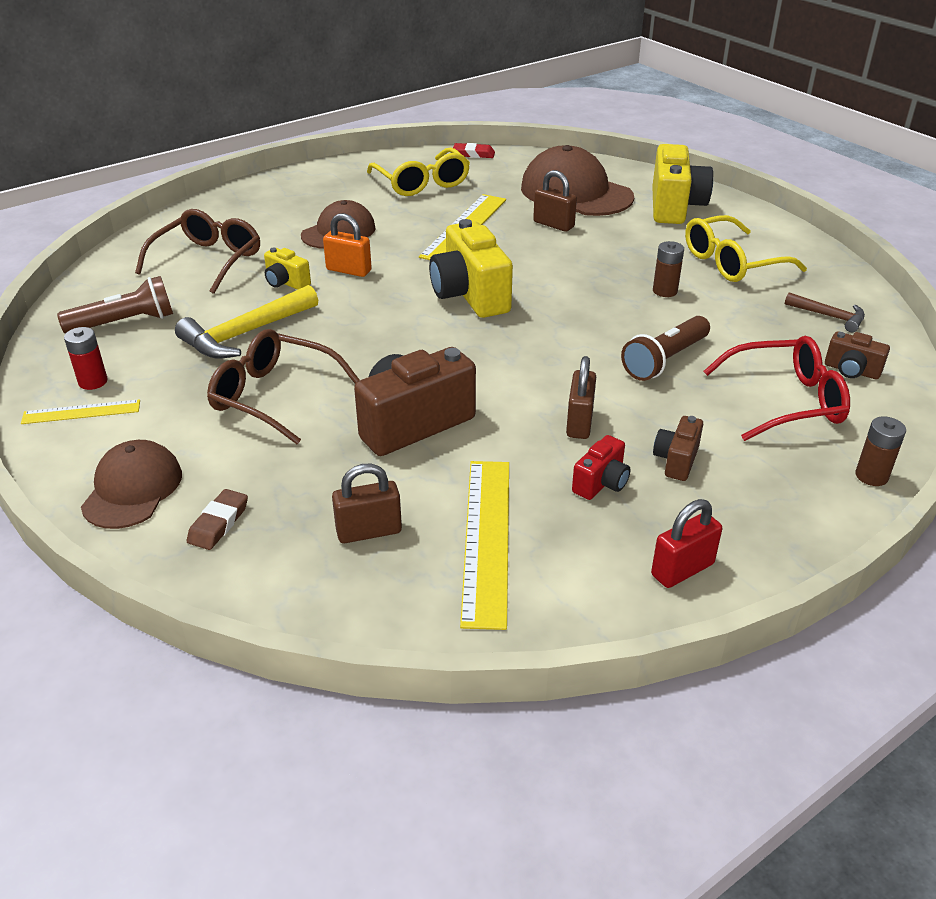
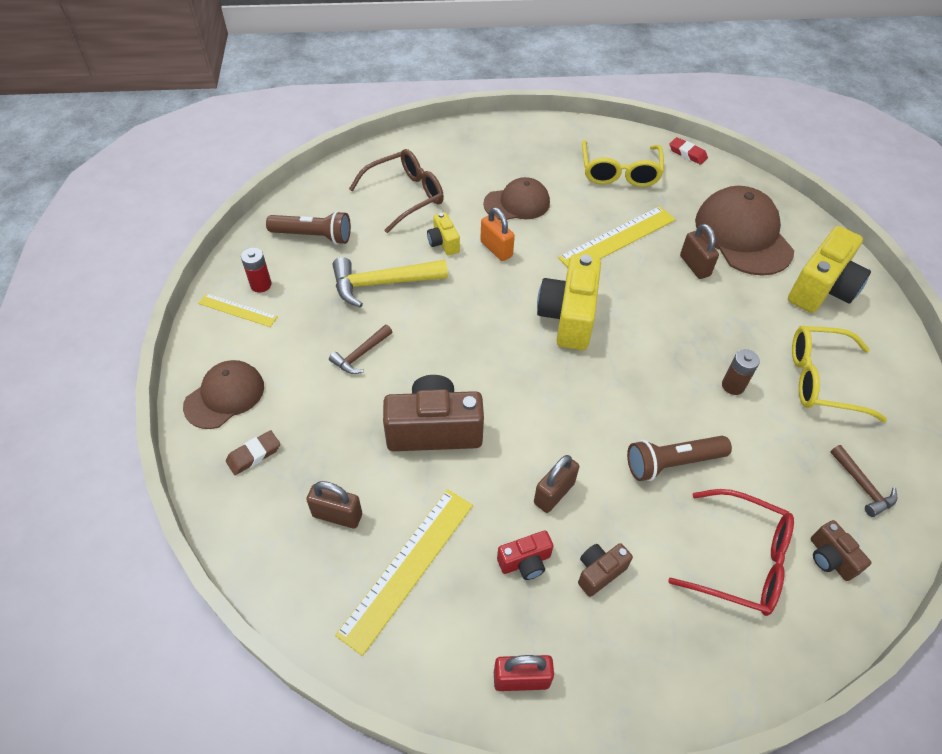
camera: 30 degrees right, 15 degrees up
brown glasses [207,329,360,444] -> brown hammer [329,325,392,374]
brown battery [855,417,906,486] -> none

